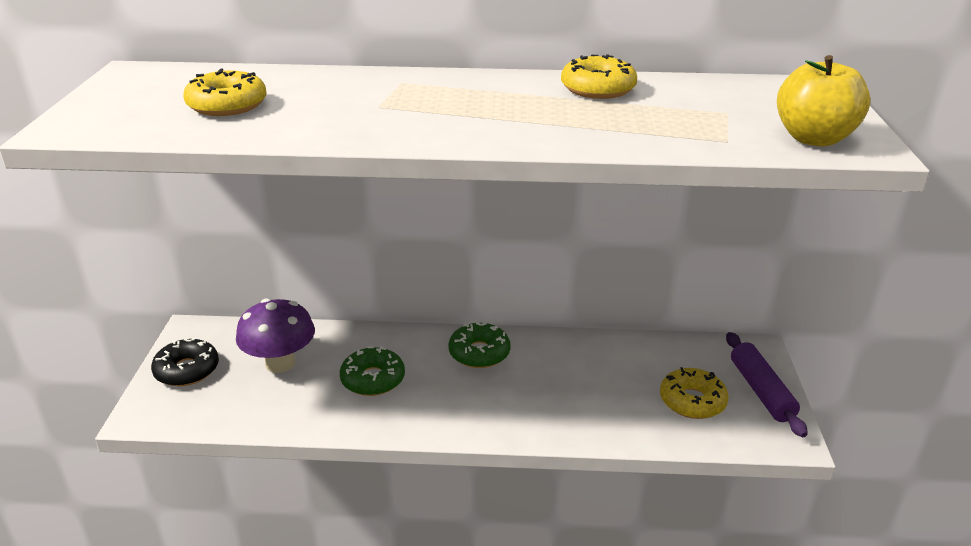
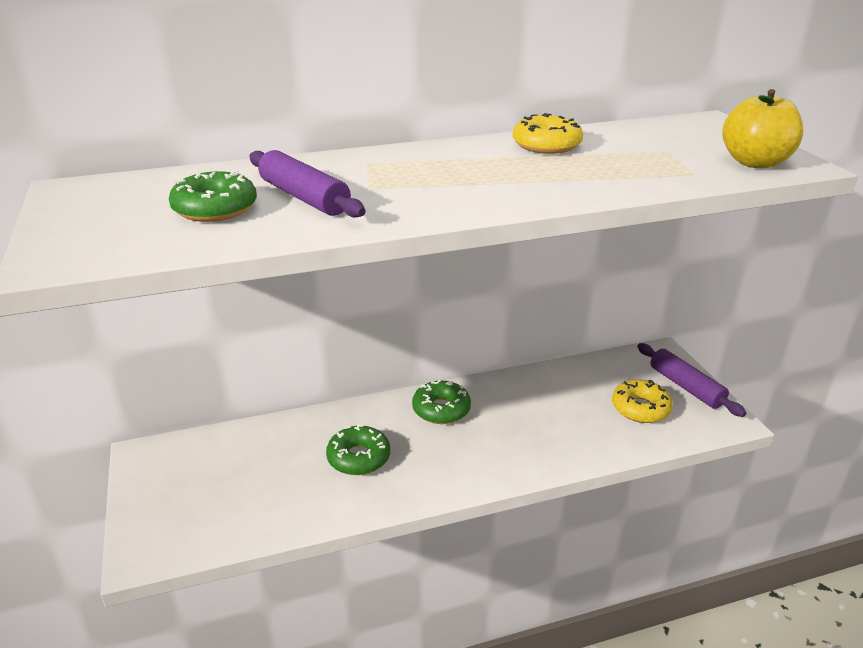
camera: 20 degrees left, 0 degrees up
black donut [151,338,219,386] -> none
yellow donut [183,68,267,116] -> green donut [169,170,257,222]
purple mushroom [236,298,315,373] -> none
none -> purple rolling pin [250,150,366,217]

